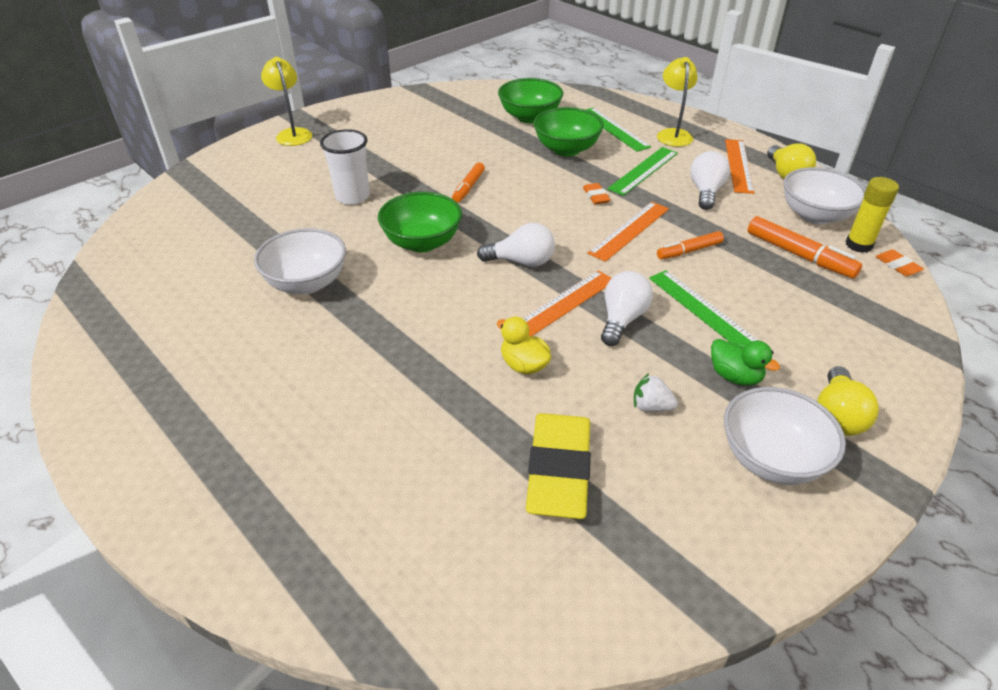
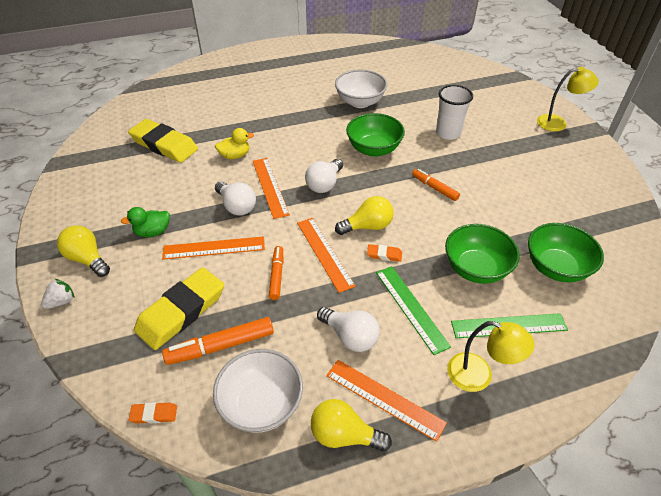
camera: 115 degrees right, 5 degrees up
white strawberry [634,373,678,412] -> white strawberry moved to [41,279,75,309]
green ruler [649,270,759,345] -> orange ruler [162,236,265,260]
white bowl [724,387,846,485] -> none
yellow glue stick [846,177,899,253] -> none
none -> yellow eraser [134,267,224,350]
none -> yellow light bulb [335,196,394,235]

